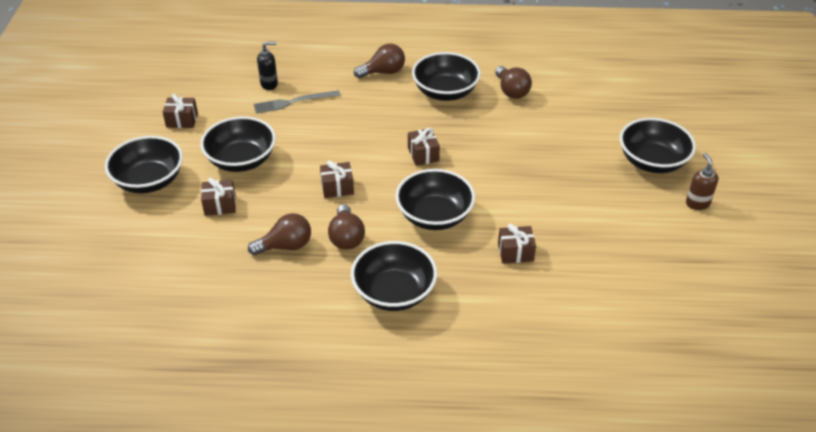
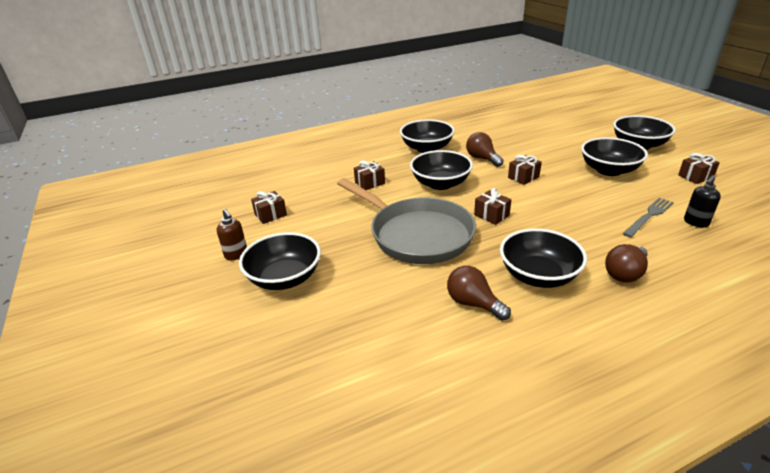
camera: 155 degrees right, 10 degrees down
brown gift [201,178,236,216] -> brown gift moved to [251,191,287,224]
brown light bulb [248,213,311,255] -> none
none -> grey pan [337,178,476,264]

